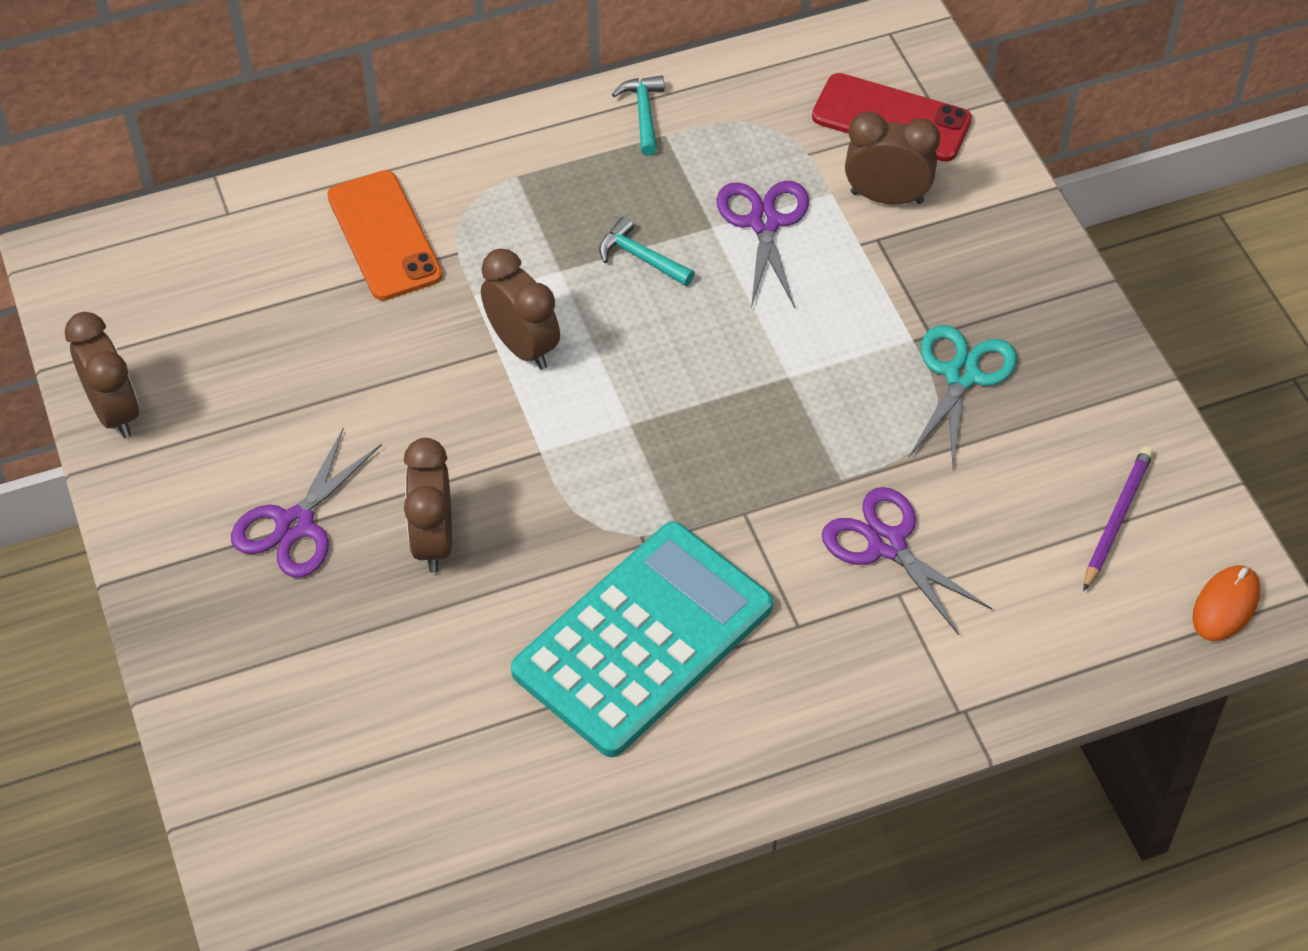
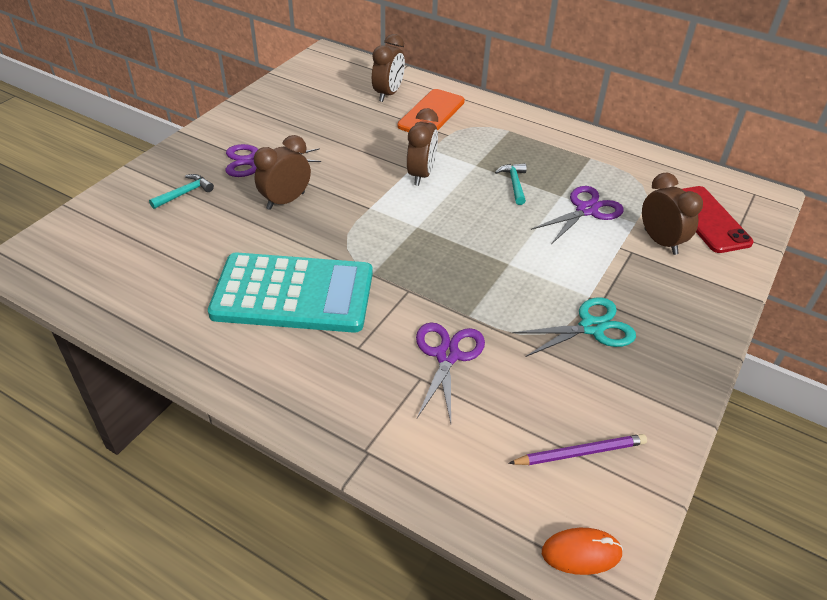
camera: 50 degrees right, 10 degrees down
brown clock [65,312,139,438] -> brown clock moved to [372,34,405,102]
turquoise hammer [612,76,664,156] -> turquoise hammer moved to [149,174,214,209]

